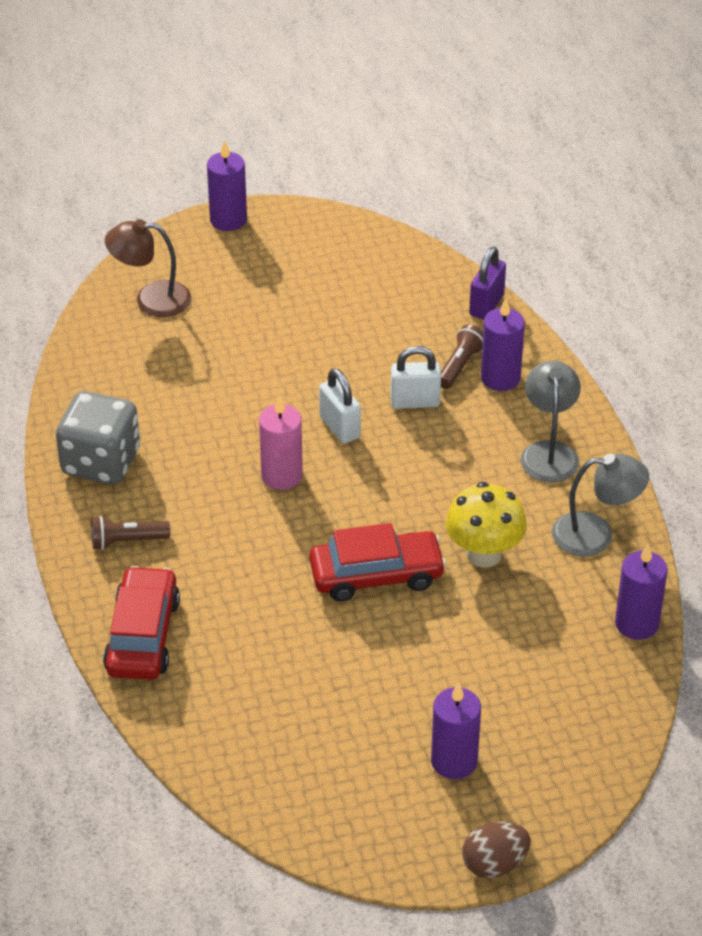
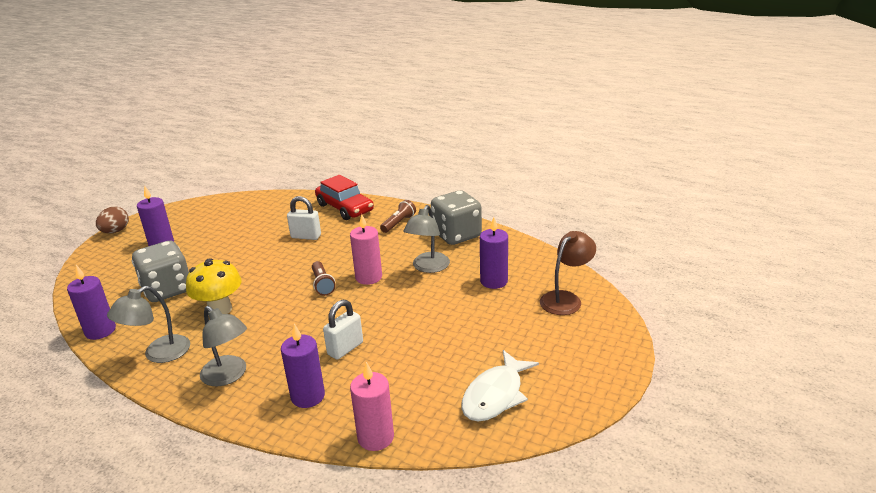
camera: 135 degrees right, 15 degrees down
purple candle [207,140,247,231] -> purple candle moved to [480,217,508,289]
red car [309,523,446,601] -> none
white padlock [319,368,361,444] -> white padlock moved to [287,196,321,240]
brown flashlight [441,324,483,389] -> brown flashlight moved to [312,261,336,296]
purple padlock [469,247,506,320] -> pink candle [350,362,394,451]
none -> grey dice [132,241,189,302]
none -> grey lamp [403,205,450,273]
none -> white fish [461,350,539,422]

